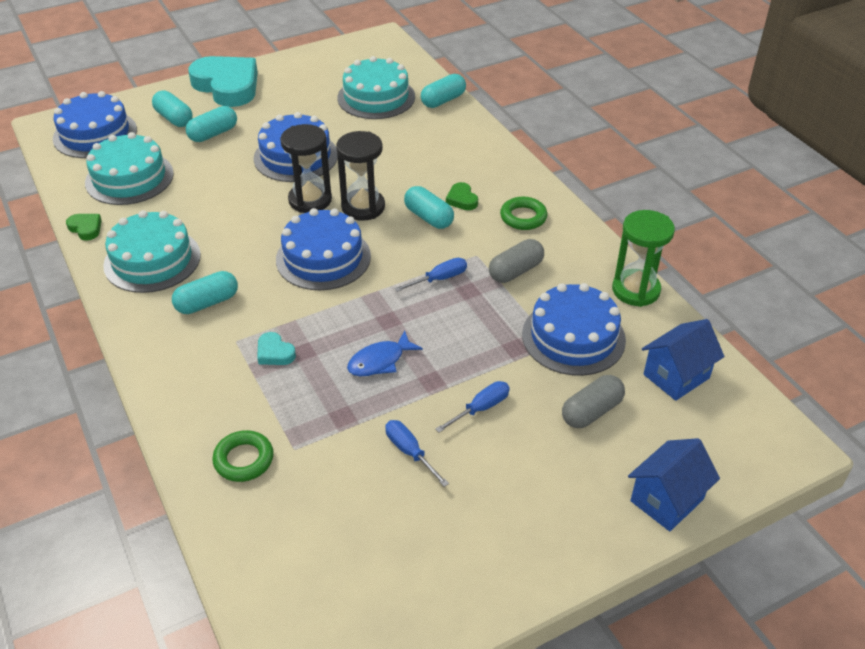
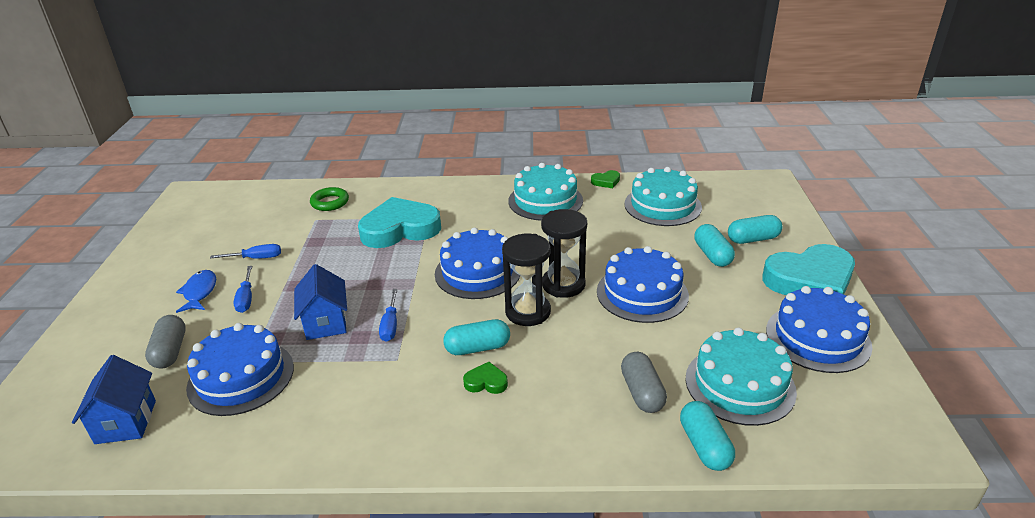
camera: 120 degrees right, 10 degrees down
blue cake [53,91,137,158] -> blue cake moved to [766,286,872,373]
turquoise capsule [172,271,238,314] -> none
turquoise heart [257,332,296,365] -> turquoise heart [358,197,441,248], size x2.44
blue fish [347,330,423,377] -> blue fish moved to [176,270,216,313]
grey capsule [489,239,544,283] -> grey capsule moved to [621,352,667,413]
green ring [500,197,547,230] -> none
green hourglass [612,210,675,307] -> none
blue house [628,438,720,531] -> blue house moved to [294,264,347,340]

